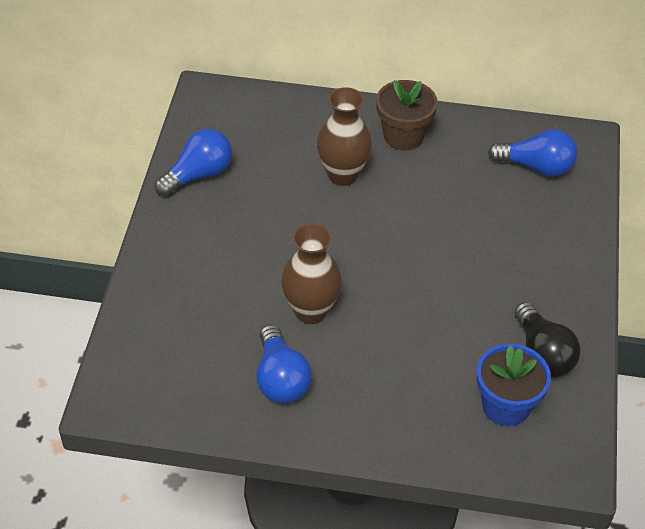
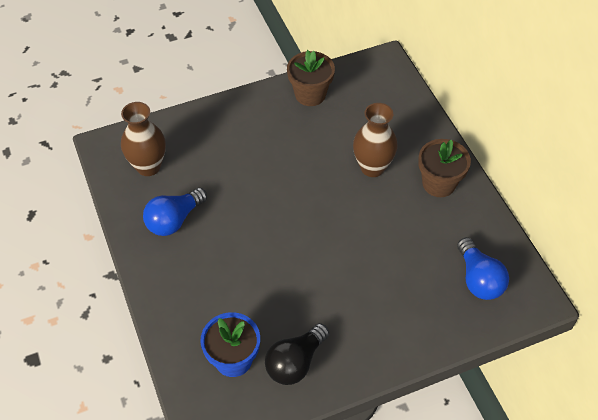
camera: 60 degrees right, 5 degrees up
blue light bulb [155,129,232,197] -> brown flower pot [287,50,335,106]
brown vase [281,223,342,324] -> brown vase moved to [121,102,166,176]

